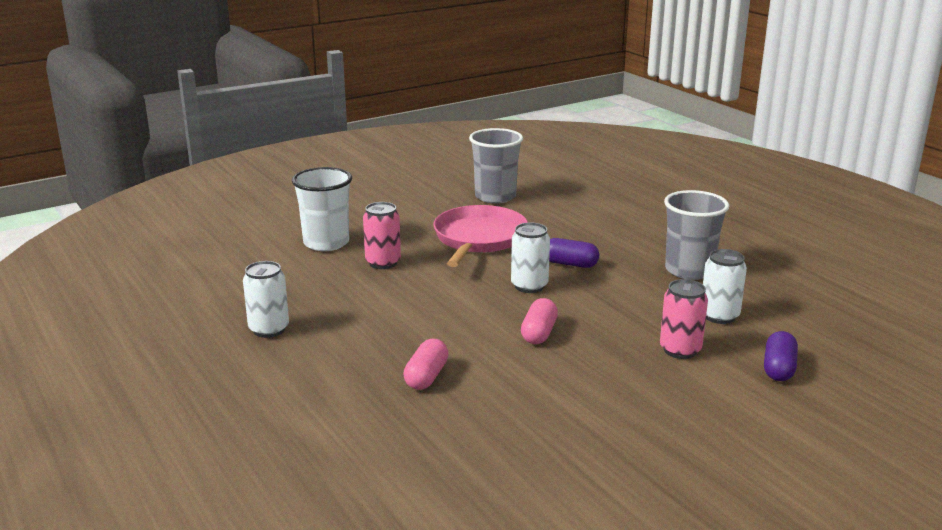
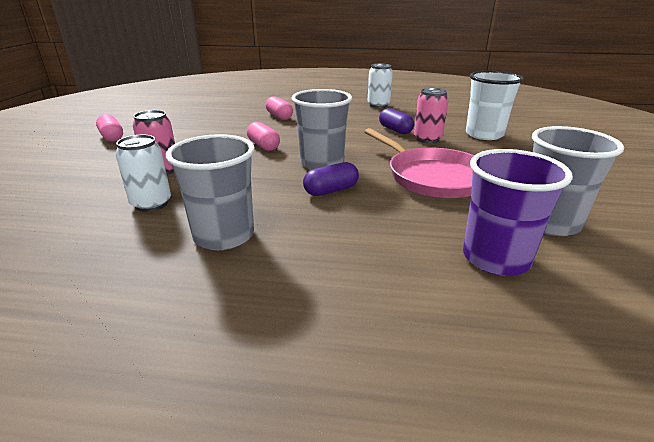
camera: 130 degrees right, 5 degrees up
white can [511,222,550,293] -> grey cup [292,89,352,170]
purple capsule [764,331,798,381] -> purple capsule moved to [379,108,414,134]
none -> pink capsule [96,114,123,142]
none -> purple cup [463,149,573,276]

